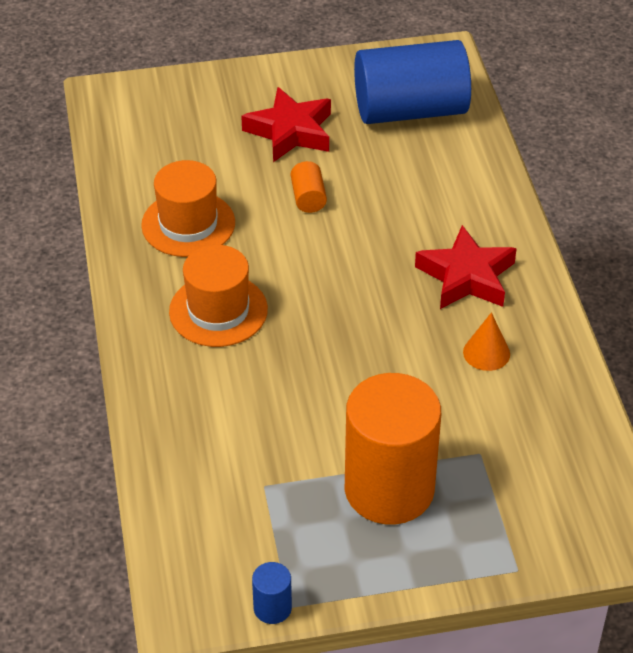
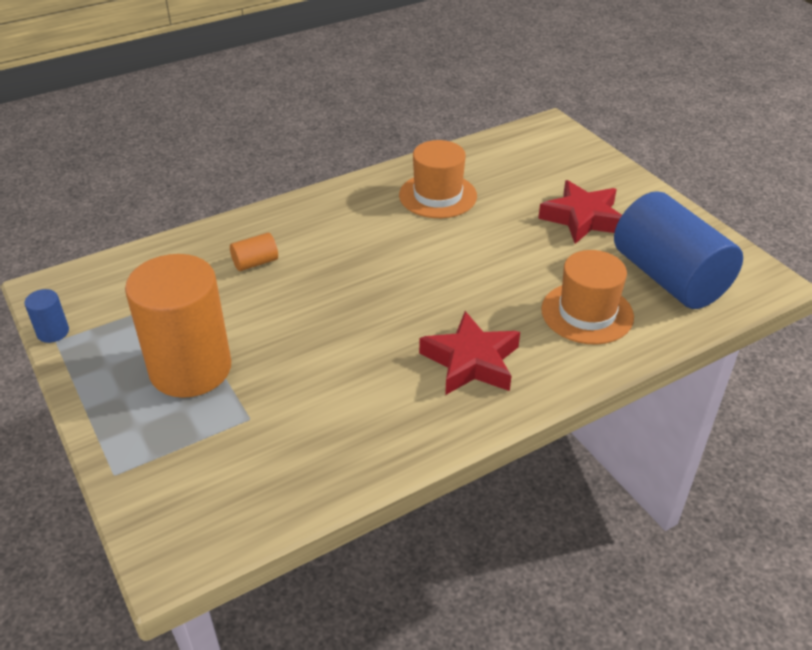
camera: 70 degrees right, 5 degrees down
orange hat [169,245,268,347] -> orange hat moved to [541,250,634,344]
orange cylinder [291,161,327,213] -> orange cylinder moved to [230,233,278,271]
orange cone [463,312,510,371] -> none

